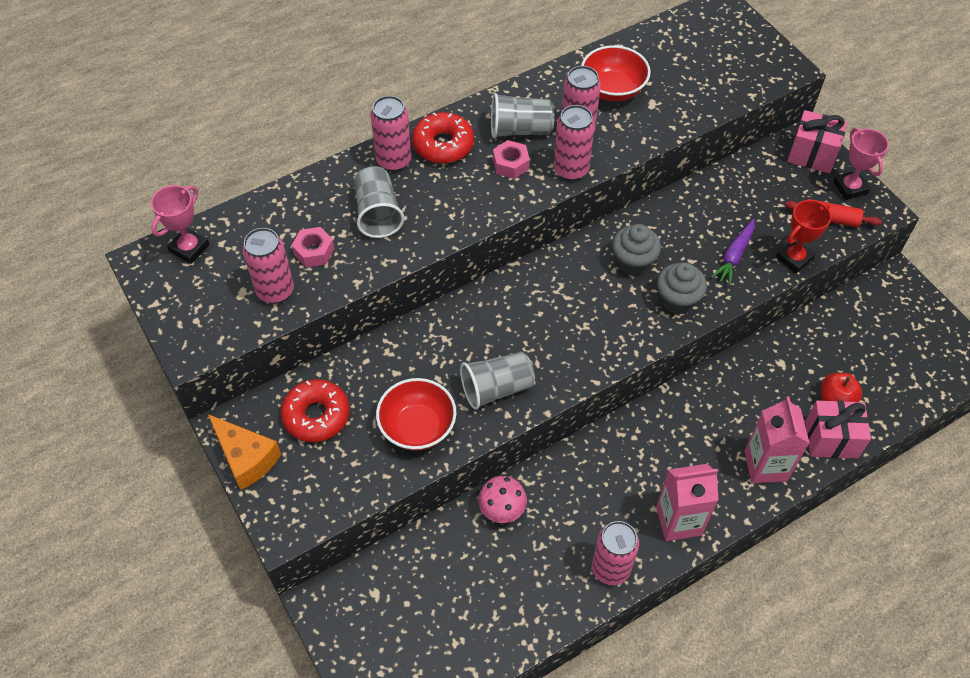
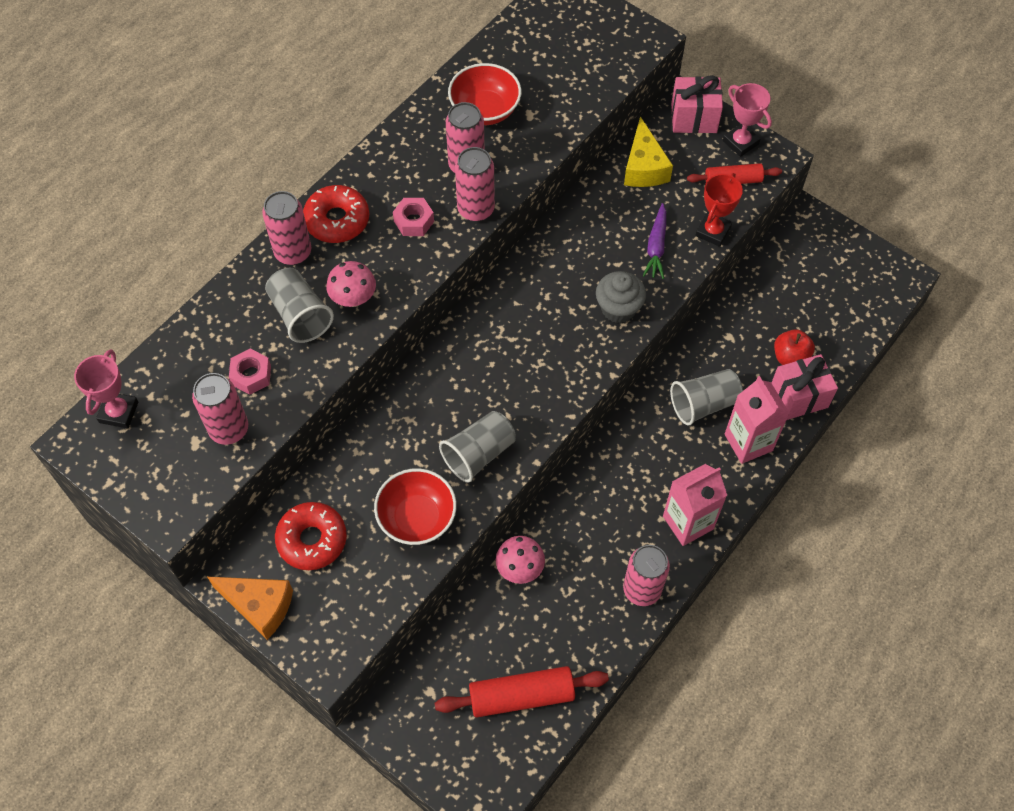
camera: 20 degrees left, 5 degrees up
grey cup [491,93,555,138] -> grey cup moved to [670,369,743,425]
grey cupcake [612,224,661,275] -> none
none -> pink mushroom [326,261,376,307]
none -> red rolling pin [435,666,609,717]
none -> yellow cheese [624,116,673,187]

